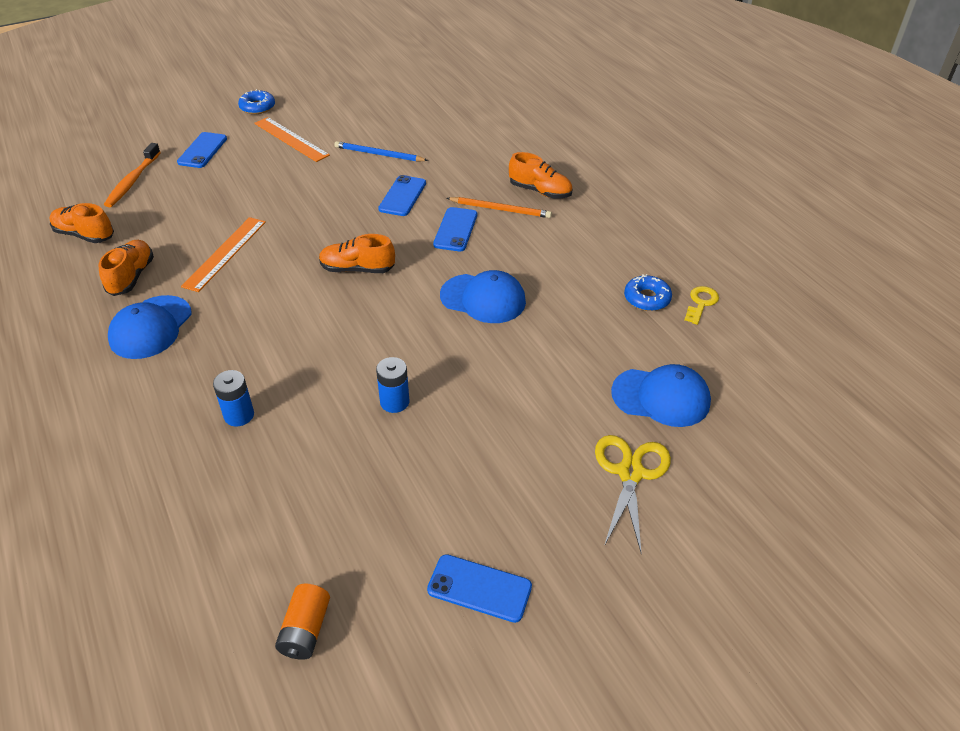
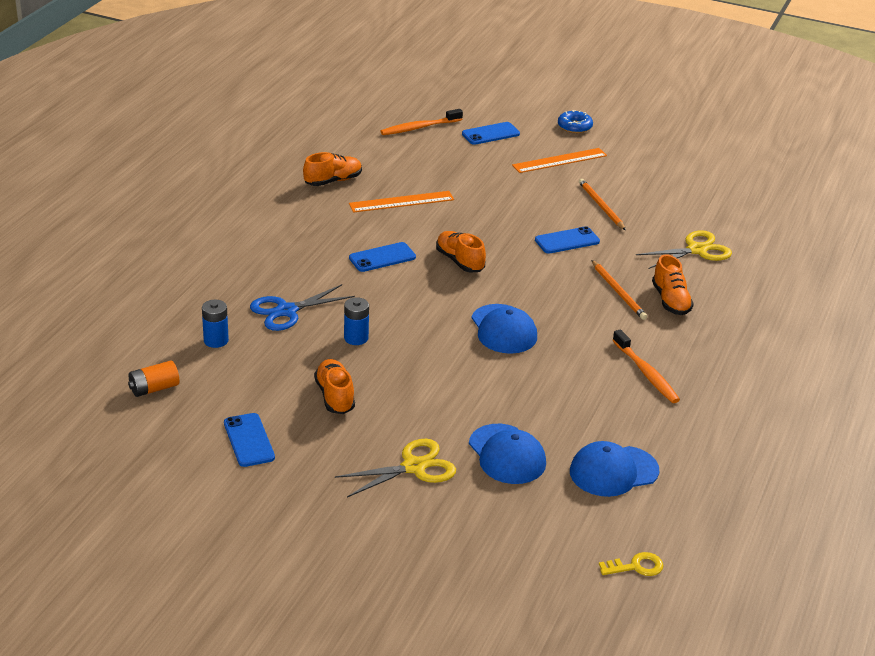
camera: 50 degrees right, 10 degrees down
orange shoe [50,203,114,243] -> orange shoe moved to [314,359,355,414]
blue cap [108,295,192,359] -> blue cap moved to [570,441,659,497]
blue battery [213,370,254,426] -> blue battery moved to [202,300,229,348]
orange ruler [254,117,330,162] -> orange ruler turned 60 degrees clockwise [512,148,607,173]
blue pencil [334,141,428,162] -> orange pencil [579,179,626,230]
blue phone [433,207,477,251] -> blue phone moved to [349,242,416,272]
blue donut [624,274,672,311] -> none
yellow key [685,286,719,325] -> yellow key moved to [599,552,664,576]
none -> blue scissors [250,284,355,331]
none -> orange toothbrush [613,329,680,403]
none -> yellow scissors [636,230,732,269]

